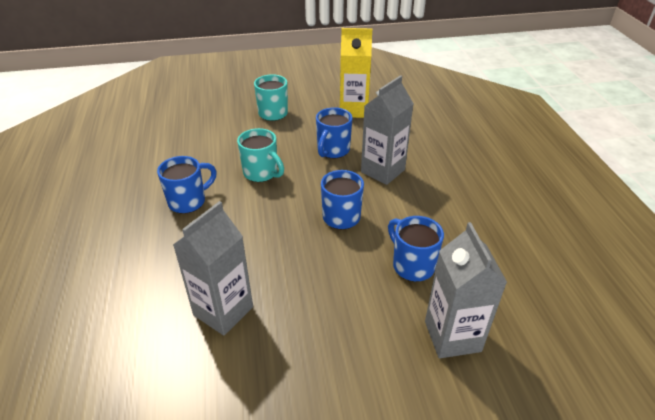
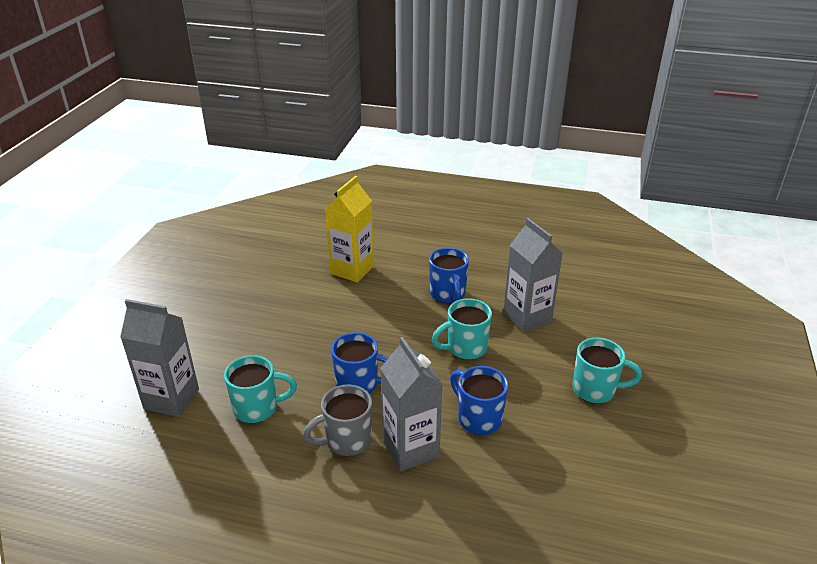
camera: 115 degrees right, 5 degrees down
grey carton [173,201,253,336] -> grey carton moved to [503,218,563,333]
yellow carton [340,28,372,118] -> yellow carton moved to [325,176,374,283]
blue mug [388,216,444,282] -> turquoise mug [224,355,297,423]
none -> grey mug [303,385,372,456]

